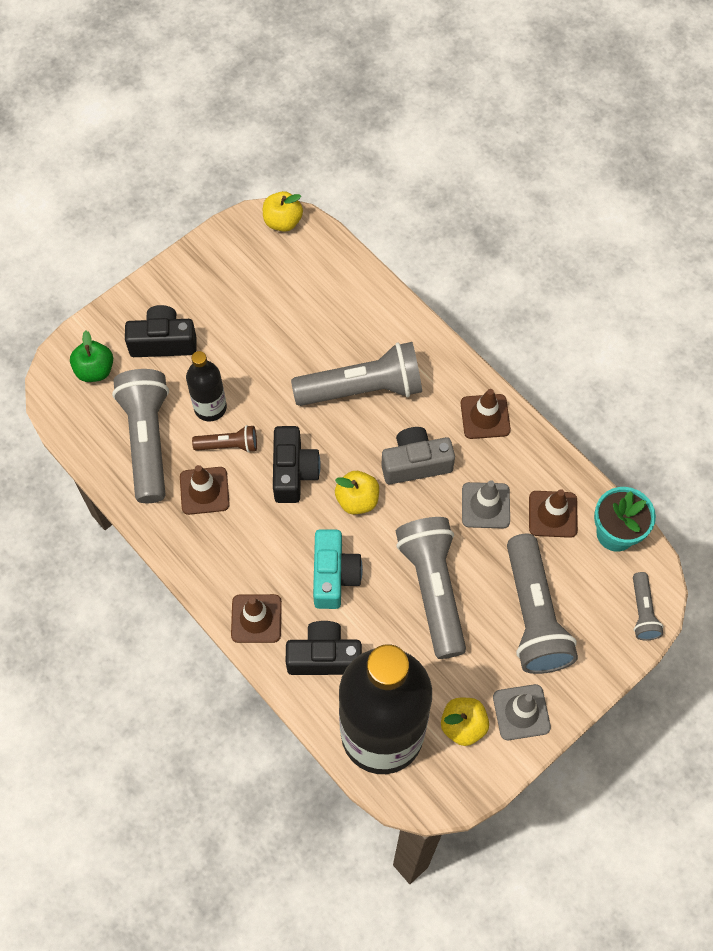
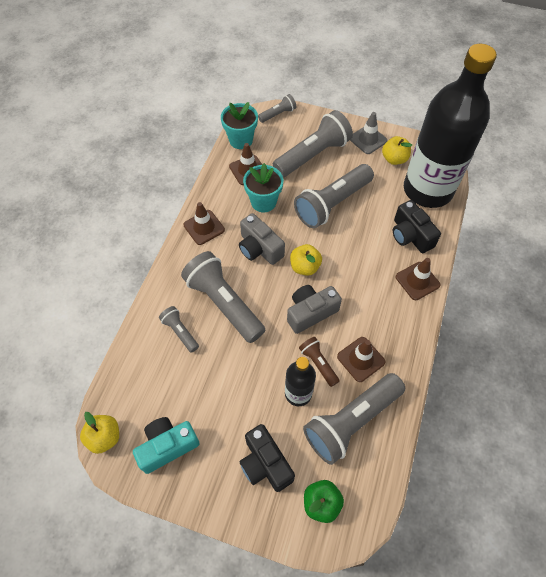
camera: 120 degrees left, 5 degrees down
black camera [273,426,321,503] -> grey camera [287,285,342,334]
turquoise camera [313,529,363,609] -> turquoise camera moved to [133,417,200,474]
grey traffic cone [462,480,510,528] -> turquoise flower pot [243,163,283,213]
none -> grey flashlight [159,306,199,353]

